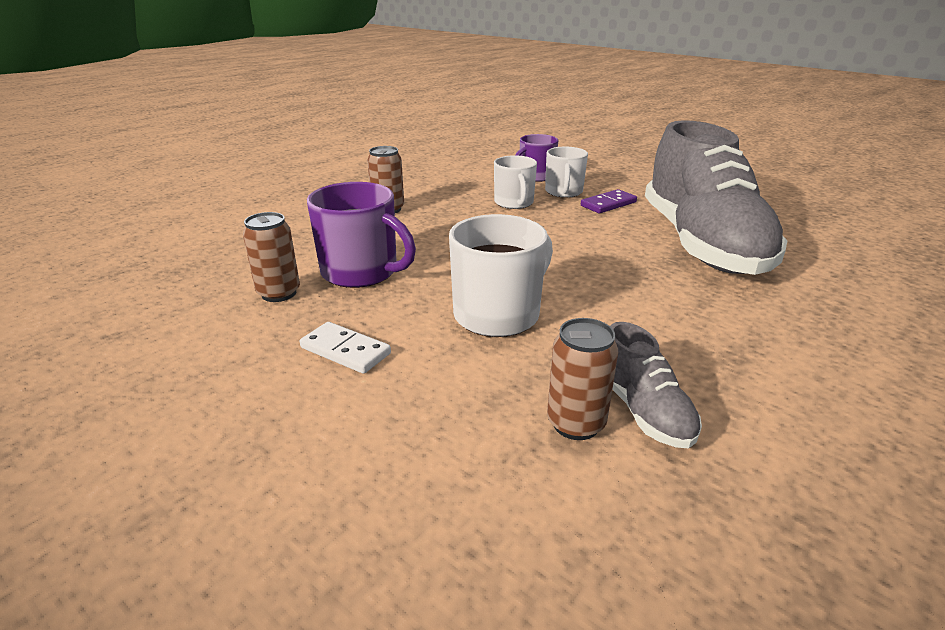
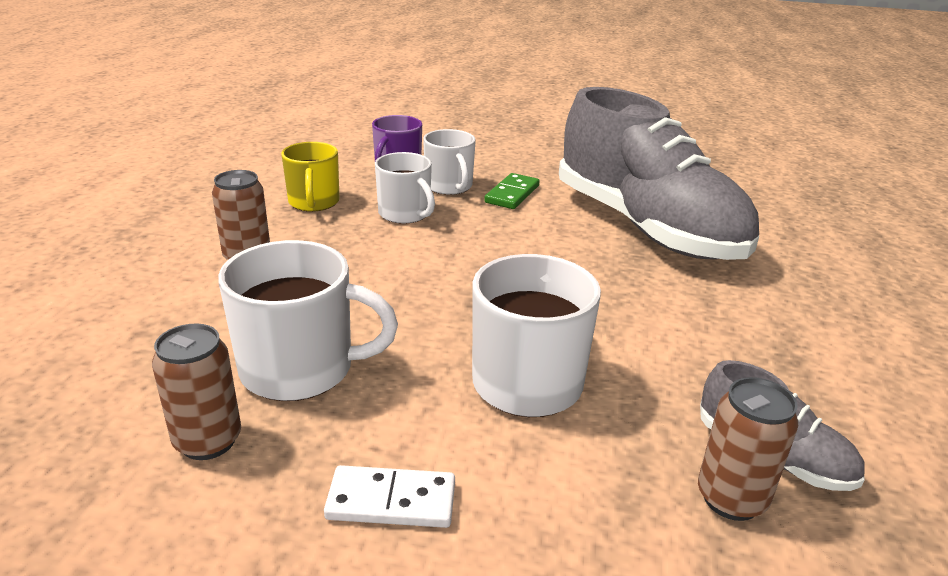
camera: 30 degrees left, 0 degrees up
purple mug [307,182,416,288] -> white mug [218,240,398,401]
purple domino [581,189,637,213] -> green domino [484,173,539,209]
none -> yellow mug [281,142,339,212]

